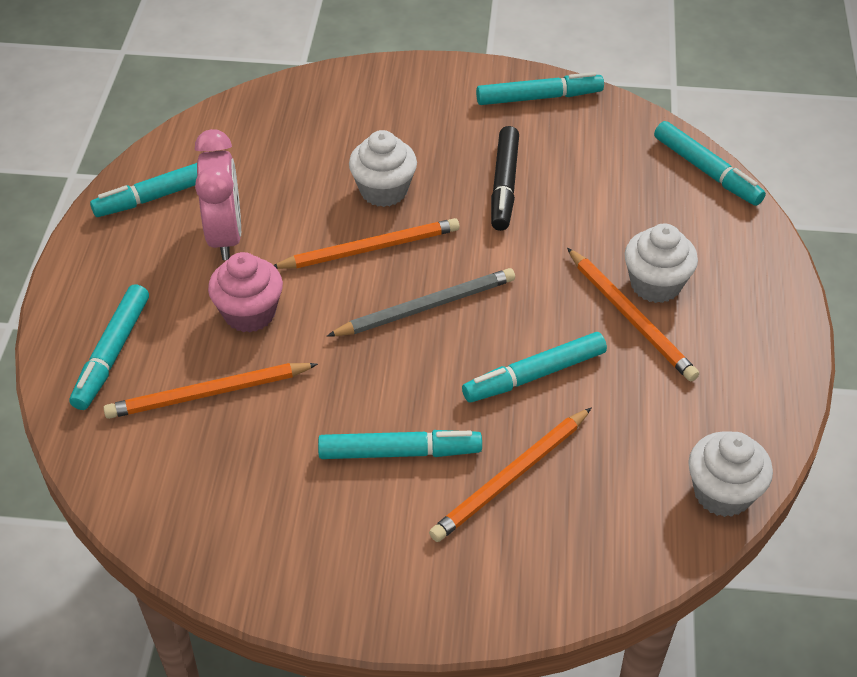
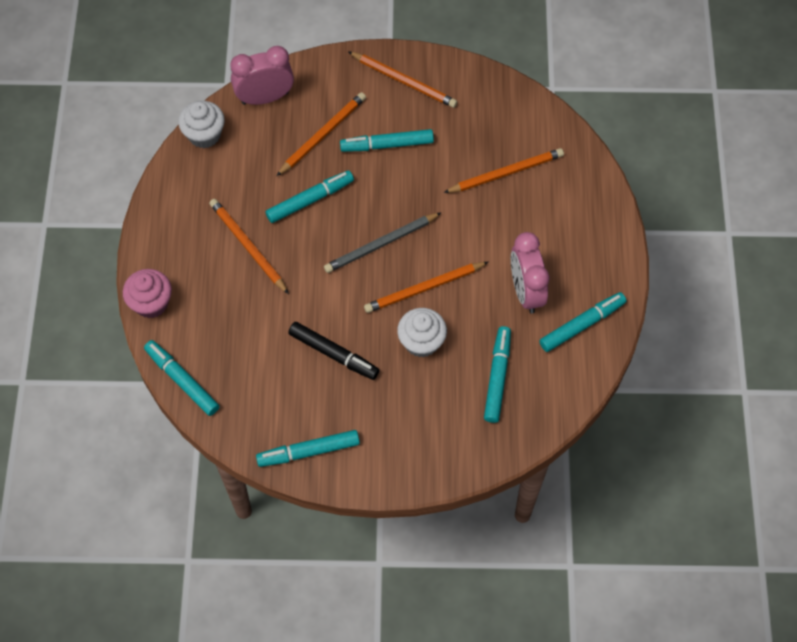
camera: 175 degrees right, 15 degrees up
turquoise marker [69,284,149,410] -> turquoise marker moved to [484,326,511,423]
pink cupcake [208,252,283,333] -> pink cupcake moved to [123,269,172,318]
black marker [491,126,519,231] -> black marker turned 120 degrees clockwise [288,322,379,380]
white cupcake [624,223,698,303] -> none
none -> pink clock [230,46,294,105]
none -> orange pencil [348,51,457,108]

